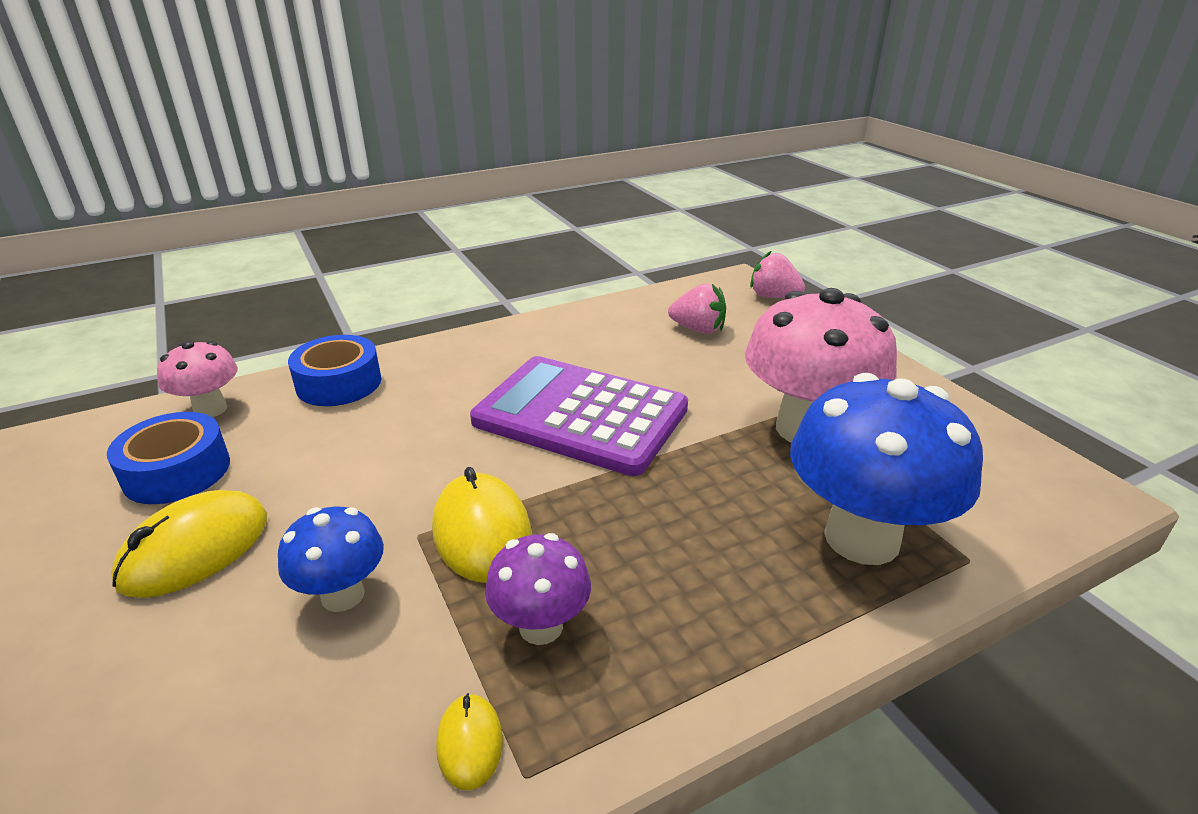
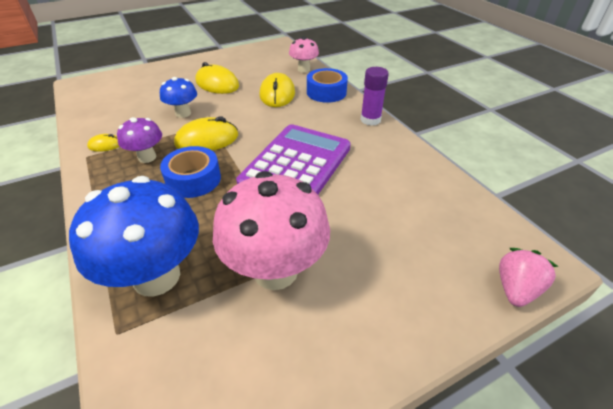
camera: 90 degrees right, 10 degrees up
blue tape [107,412,230,504] -> blue tape moved to [160,146,221,198]
pink strawberry [668,284,726,334] -> none
none -> yellow mouse [259,73,295,107]
none -> purple glue stick [360,67,389,126]

